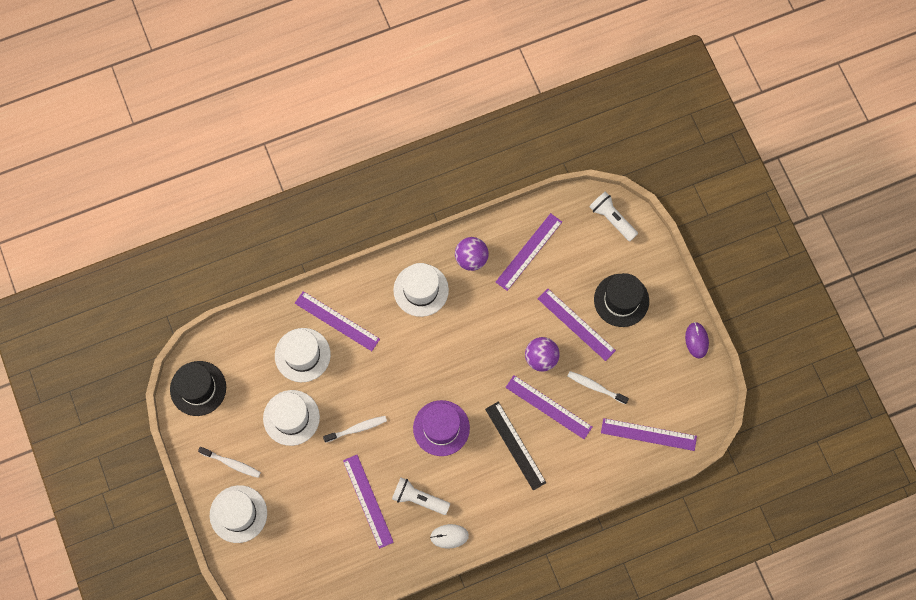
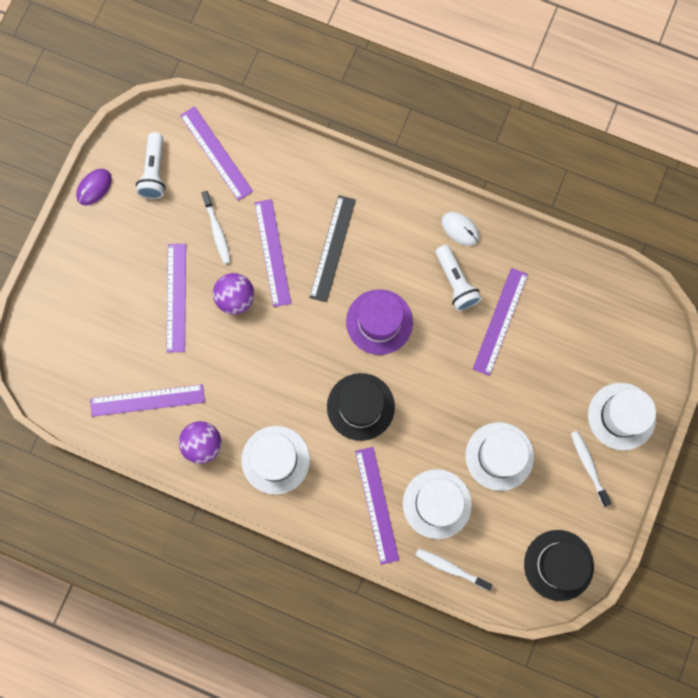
camera: 135 degrees left, 5 degrees up
white toothbrush [323,416,387,443] -> white toothbrush moved to [416,549,492,590]
white flashlight [589,191,638,241] -> white flashlight moved to [136,132,165,199]
black hat [594,273,649,327] -> black hat moved to [327,373,395,441]

